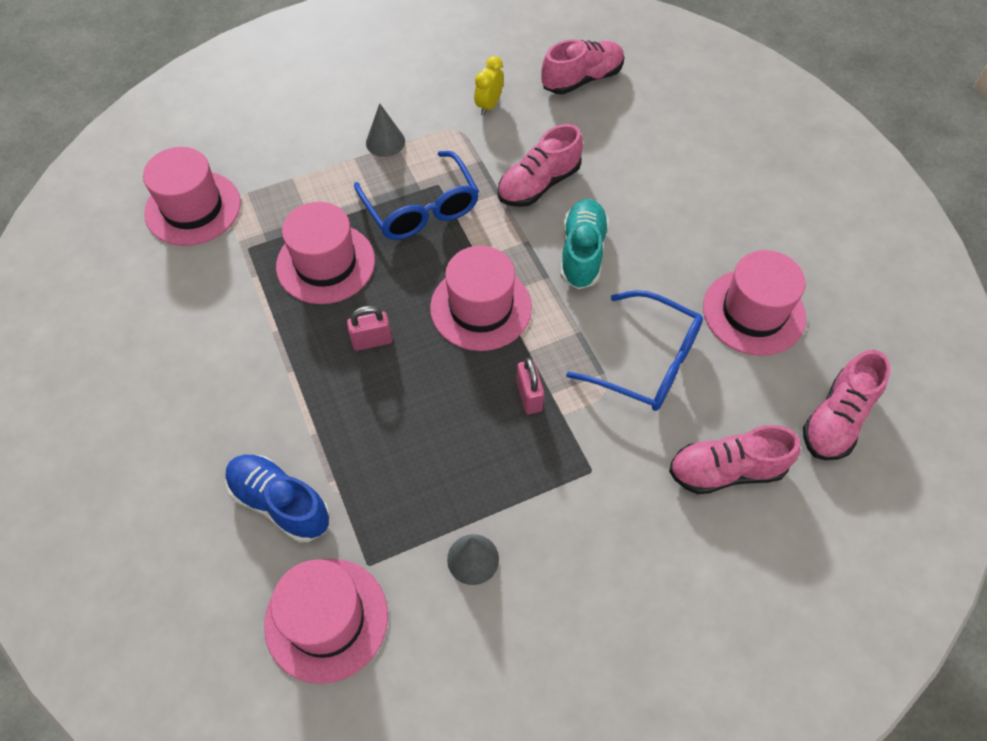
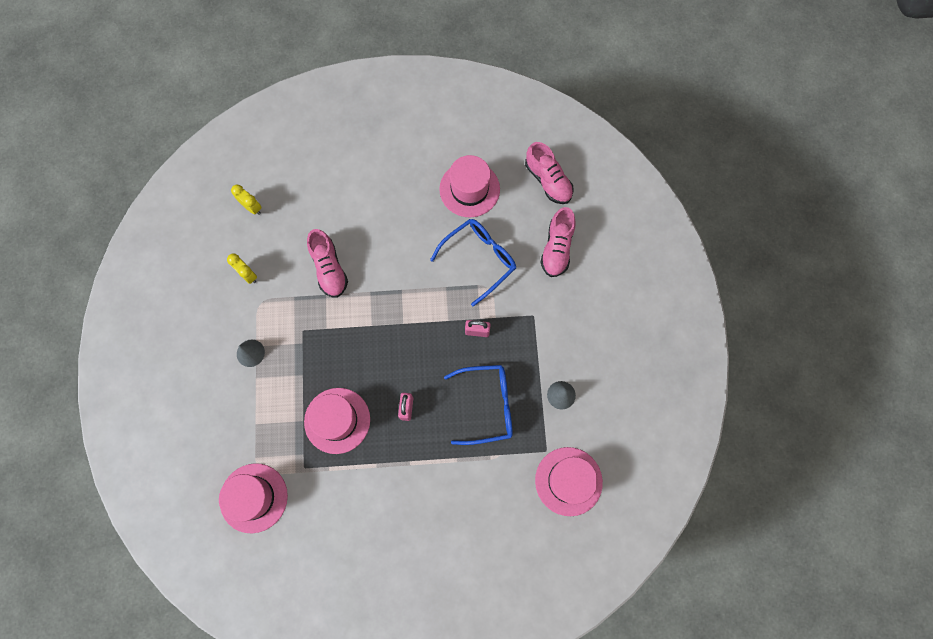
camera: 70 degrees left, 15 degrees up
blue shoe [225,455,330,542] -> none
blue glasses [354,151,479,240] -> blue glasses moved to [444,365,513,445]
pink hat [430,246,532,351] -> none
pink shoe [541,39,625,95] -> yellow clock [231,184,262,215]
turquoise shoe [560,199,609,290] -> none

